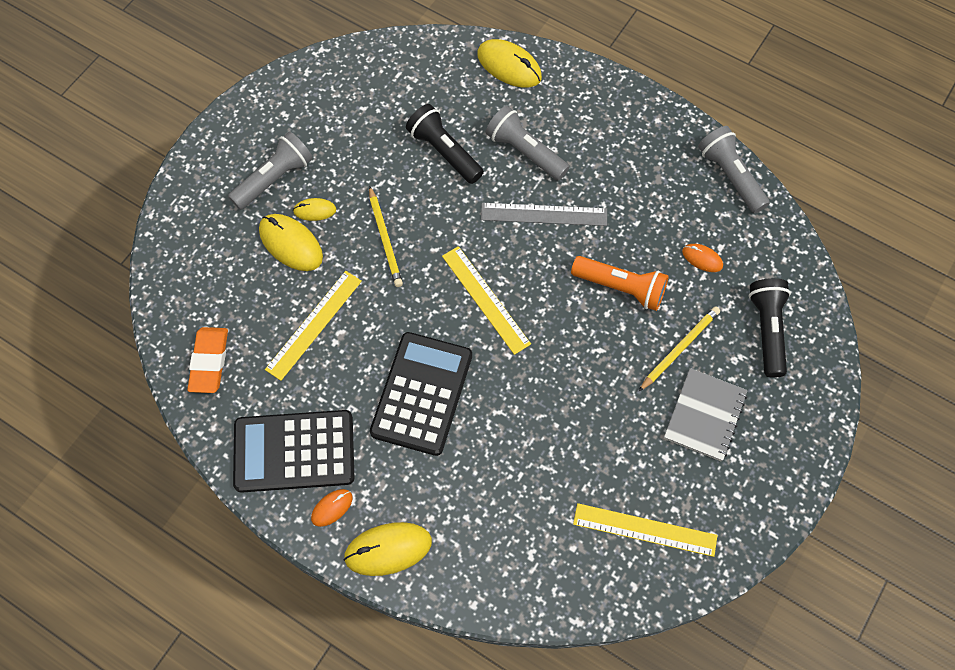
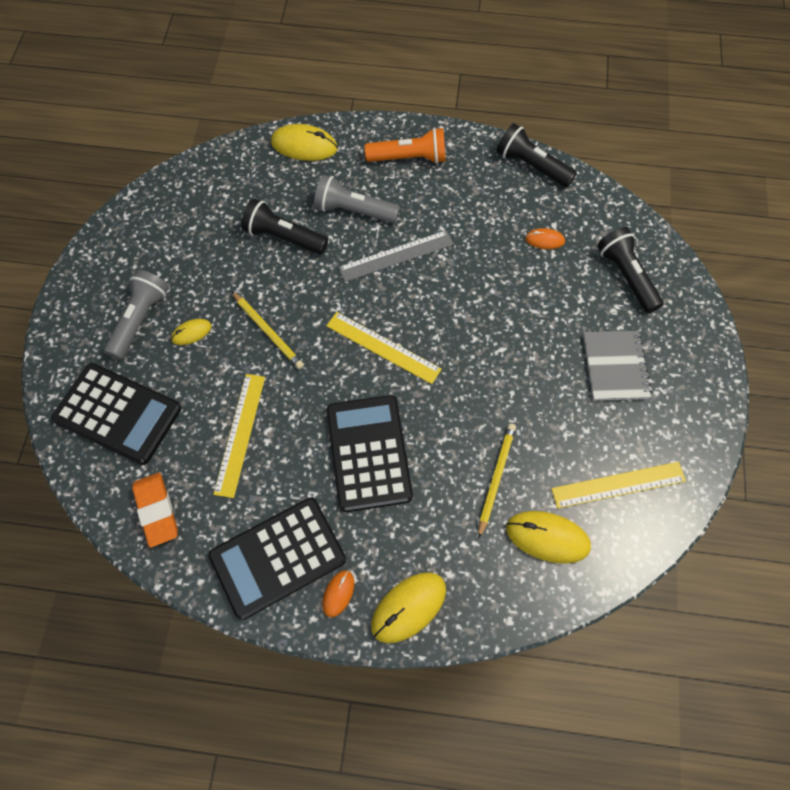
camera: 25 degrees left, 0 degrees up
yellow mouse [259,214,323,271] -> yellow mouse moved to [506,511,591,564]
orange flashlight [571,256,669,311] -> orange flashlight moved to [365,128,446,164]
yellow pencil [638,306,720,392] -> yellow pencil moved to [478,423,516,539]
grey flashlight [698,126,770,213] -> black flashlight [497,123,577,187]
none -> black calculator [51,363,181,465]

